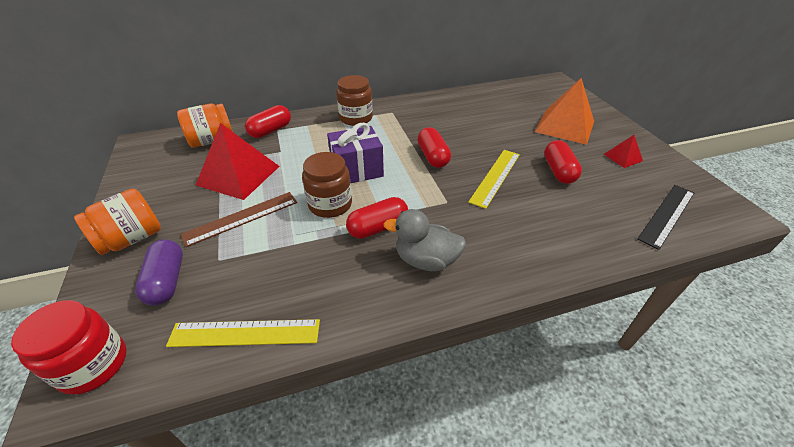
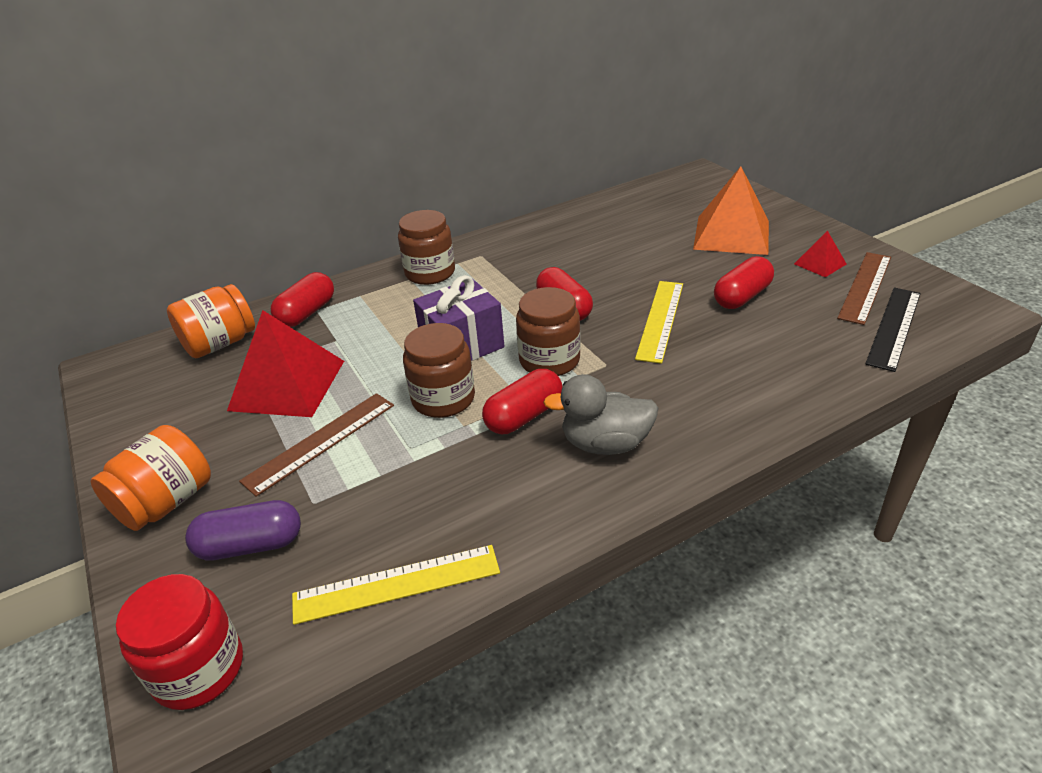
camera: 10 degrees left, 5 degrees down
purple capsule [135,239,183,306] -> purple capsule turned 75 degrees counterclockwise [185,500,301,561]
red capsule [544,140,582,184] -> red capsule turned 60 degrees clockwise [714,256,774,309]
none -> brown jar [516,287,581,376]
none -> brown ruler [837,252,891,325]

